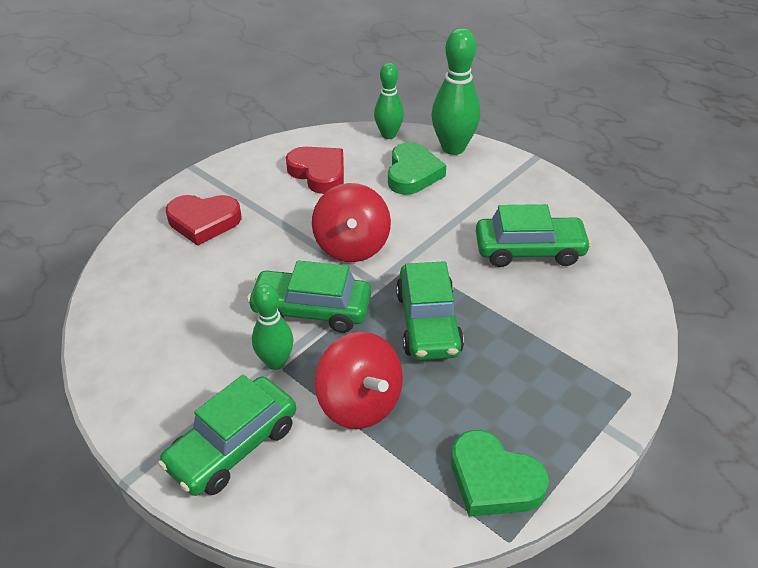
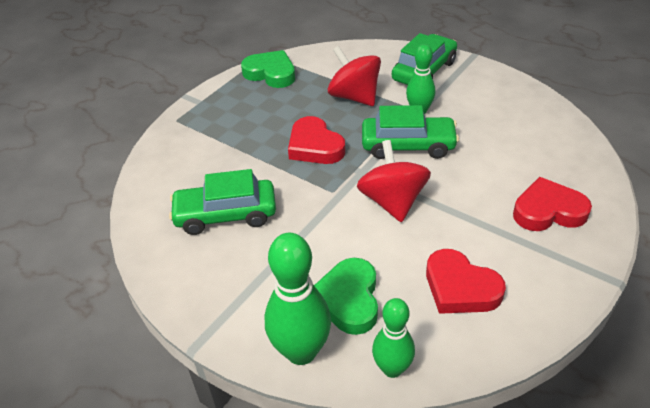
camera: 175 degrees right, 0 degrees up
green car [396,261,464,360] -> red heart [288,116,345,164]

